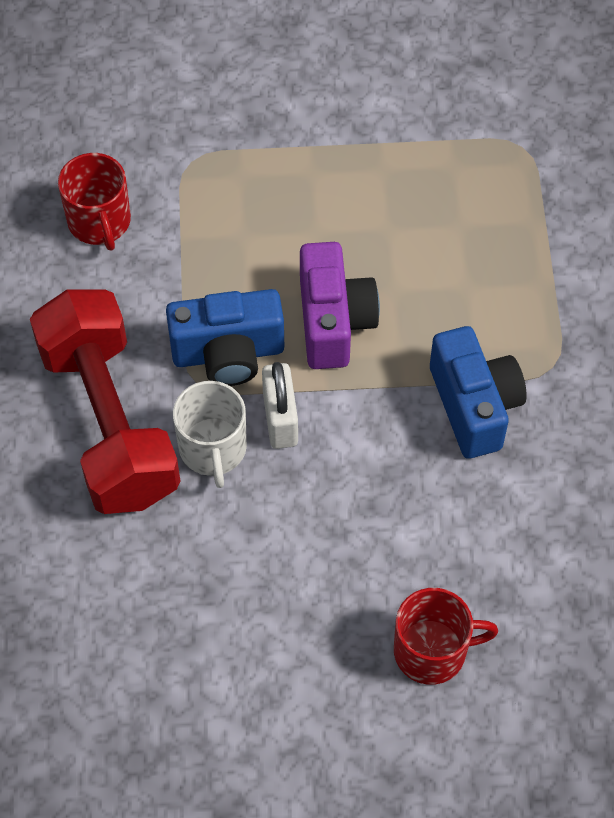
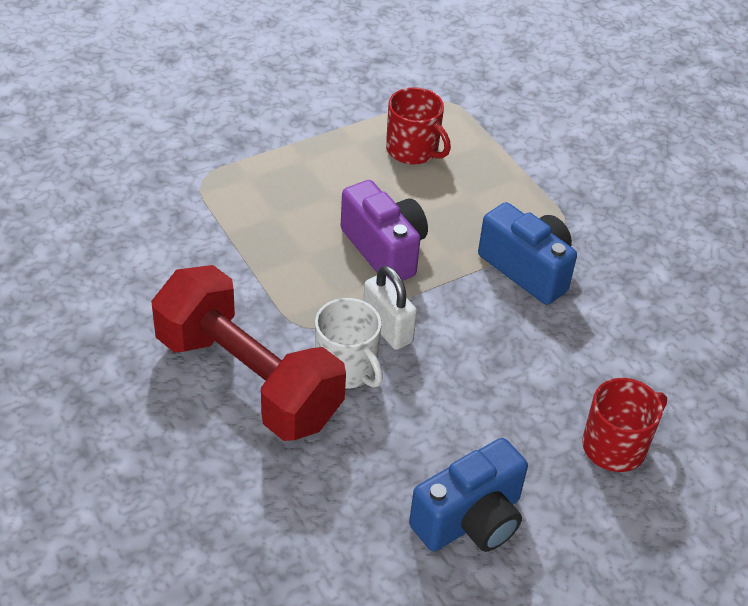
camera: 30 degrees left, 15 degrees down
red mug [58,153,131,251] -> red mug moved to [386,87,451,165]
blue camera [166,289,284,386] -> blue camera moved to [409,438,528,552]

